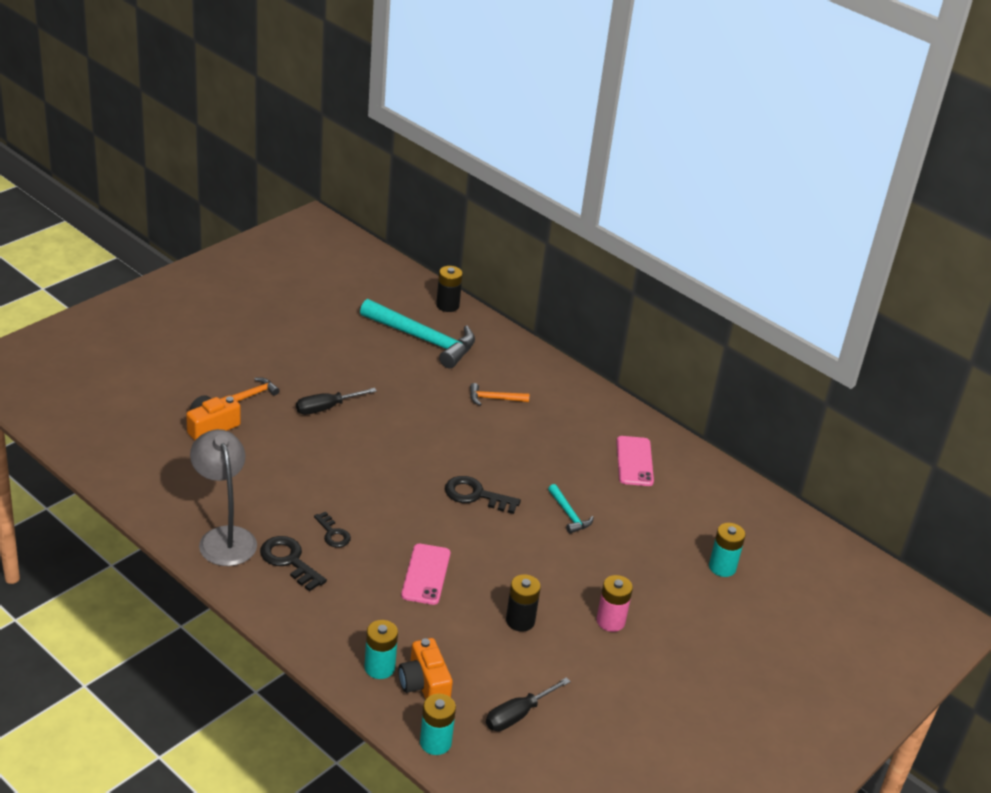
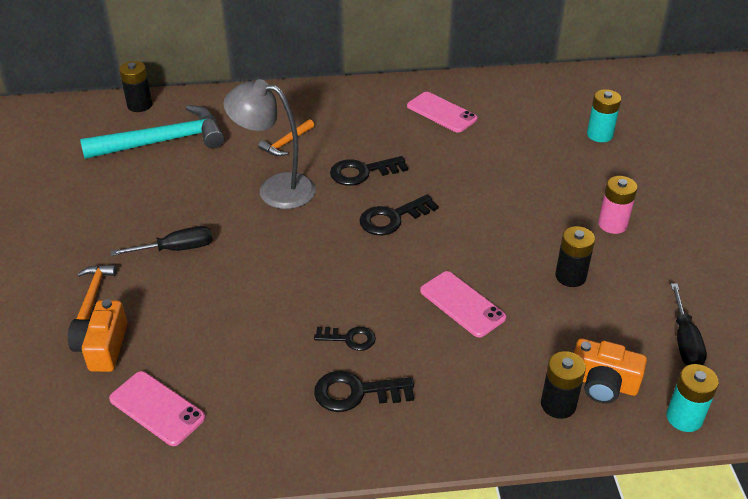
camera: 45 degrees left, 5 degrees up
grey lamp [190,429,257,566] -> grey lamp moved to [223,79,316,209]
black screwdriver [296,388,377,415] -> black screwdriver turned 120 degrees counterclockwise [111,226,213,256]
turquoise battery [365,620,398,679] -> black battery [541,351,586,419]
turquoise hammer [548,484,594,534] -> none
none -> pink phone [109,371,206,446]
none -> black key [330,156,408,186]

